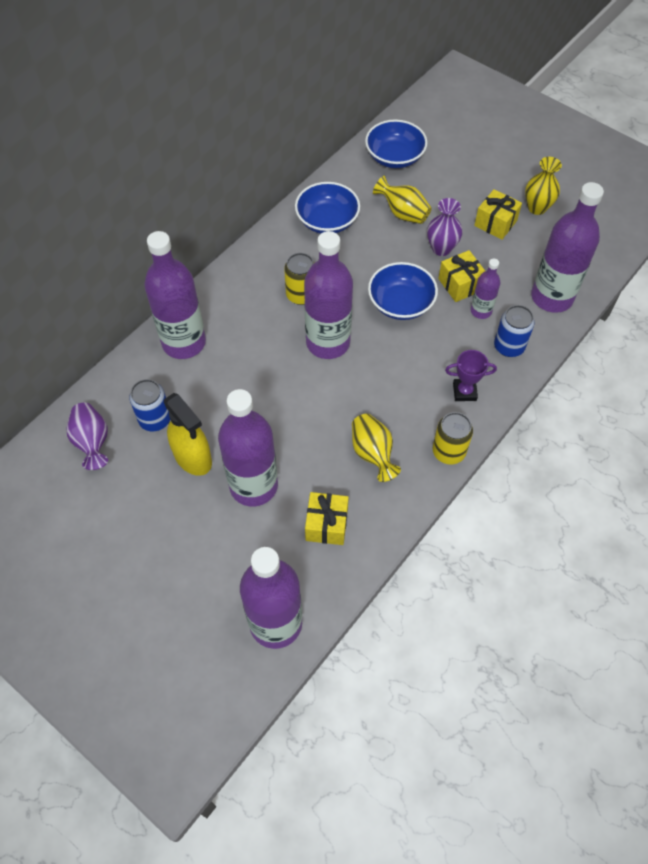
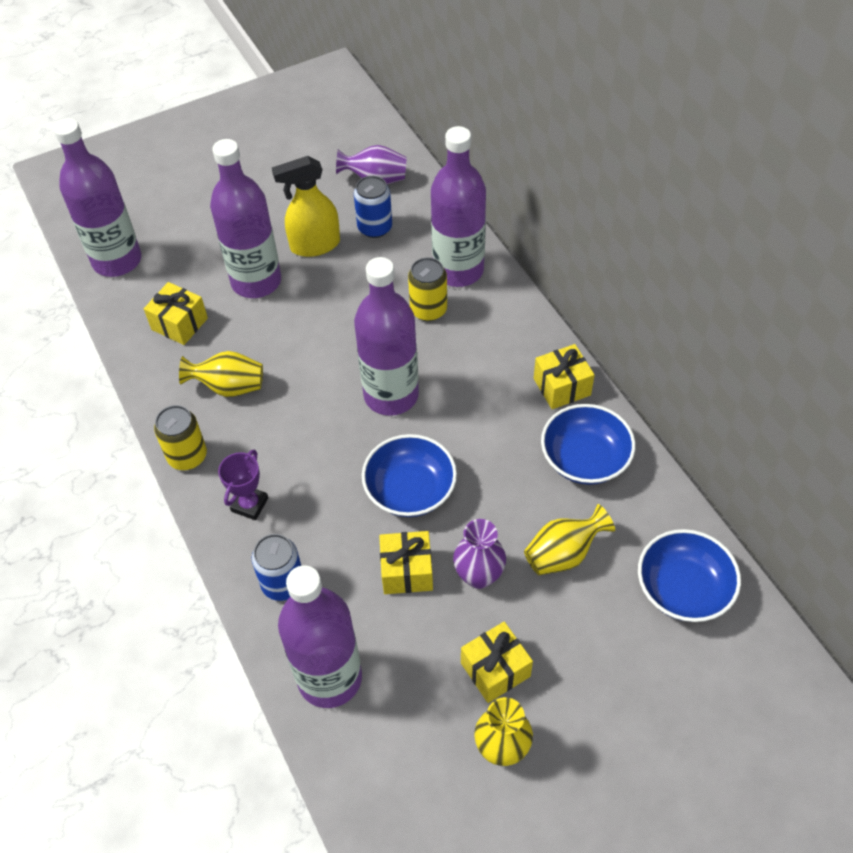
camera: 115 degrees right, 5 degrees down
yellow can [284,253,314,305] -> yellow can moved to [408,258,447,321]
purple bottle [471,259,500,319] -> none
none -> yellow gift [534,344,595,409]

